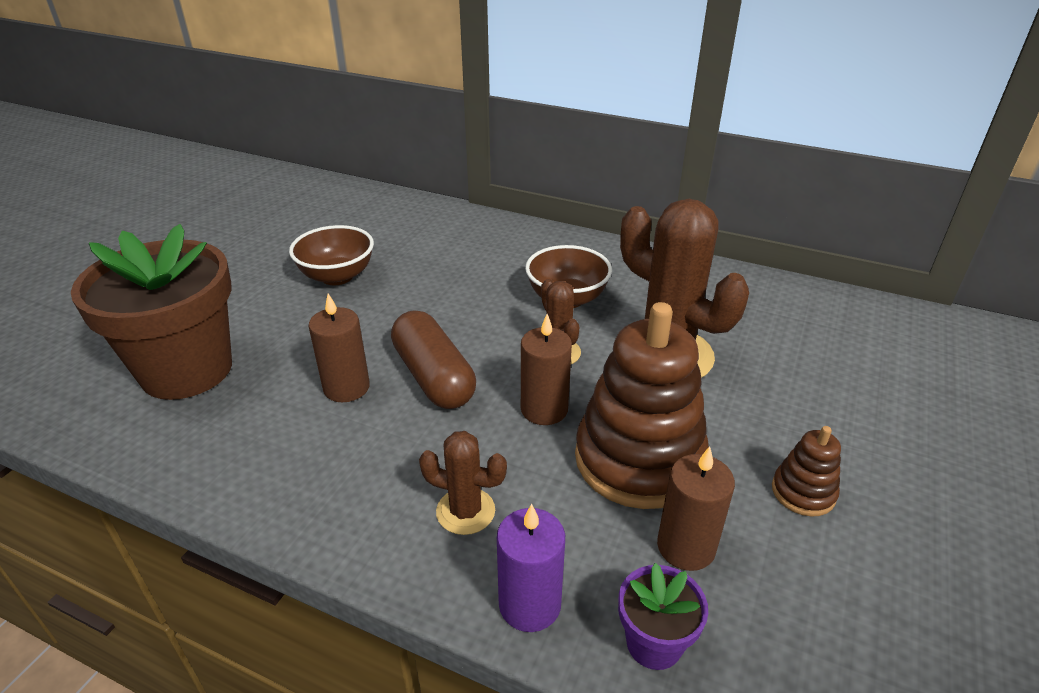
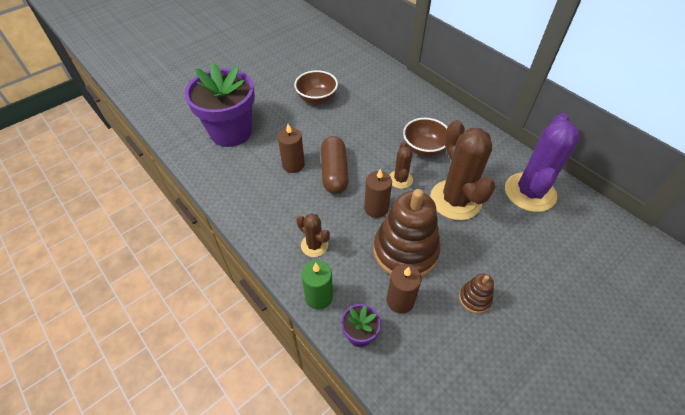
camera: 25 degrees right, 15 degrees up
brown flower pot [71,224,232,400] -> purple flower pot [185,63,255,147]
purple candle [497,504,565,632] -> green candle [301,260,333,310]
none -> purple cactus [505,113,580,212]

